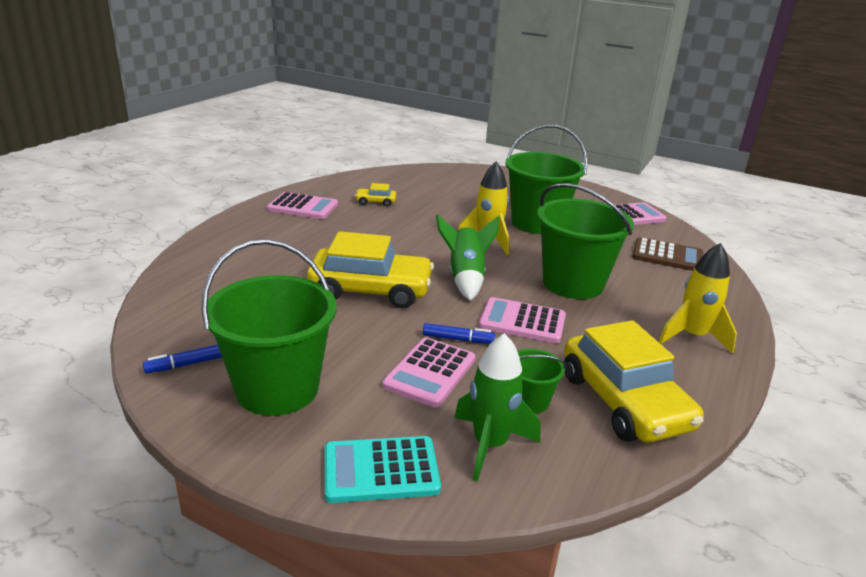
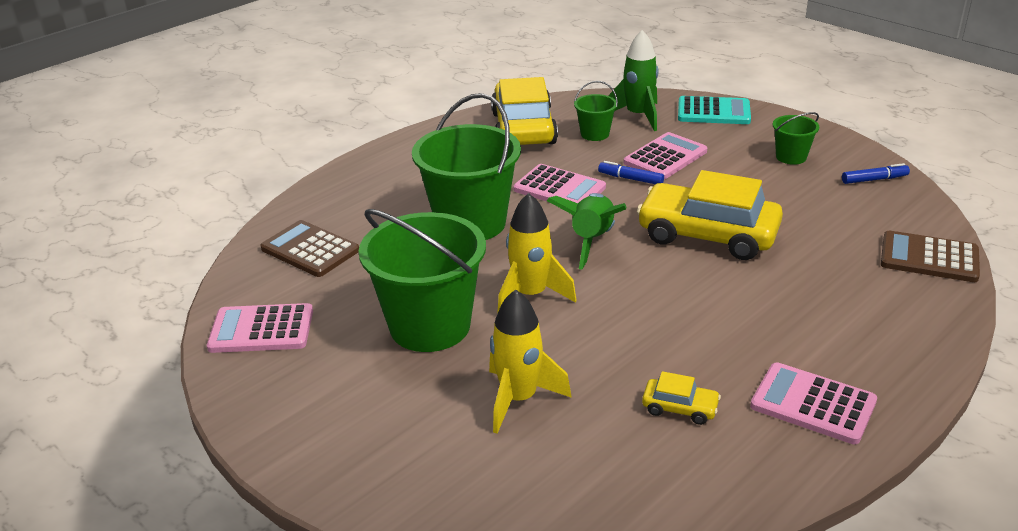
camera: 160 degrees left, 5 degrees up
green bucket [202,239,337,416] -> green bucket [772,112,819,165], size x0.47
yellow rocket [659,243,737,354] -> yellow rocket moved to [489,289,572,434]
none -> brown calculator [881,231,980,282]

